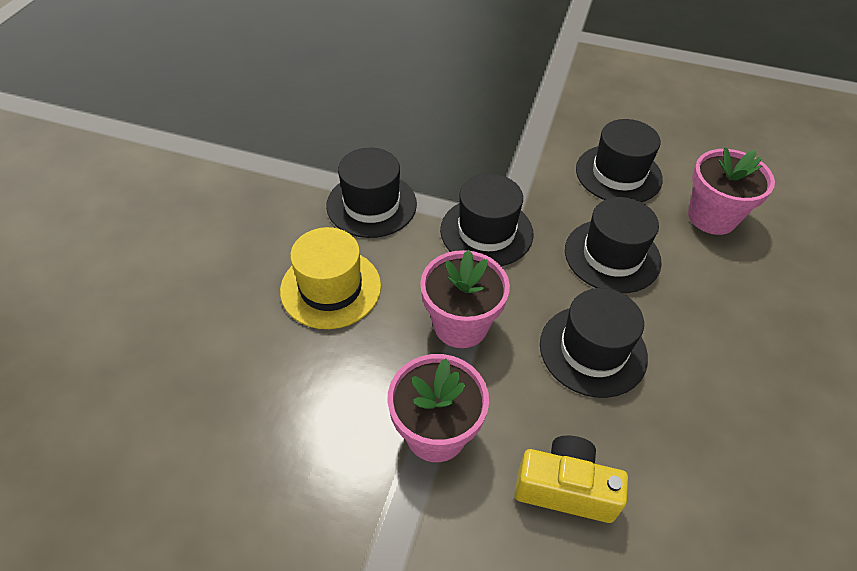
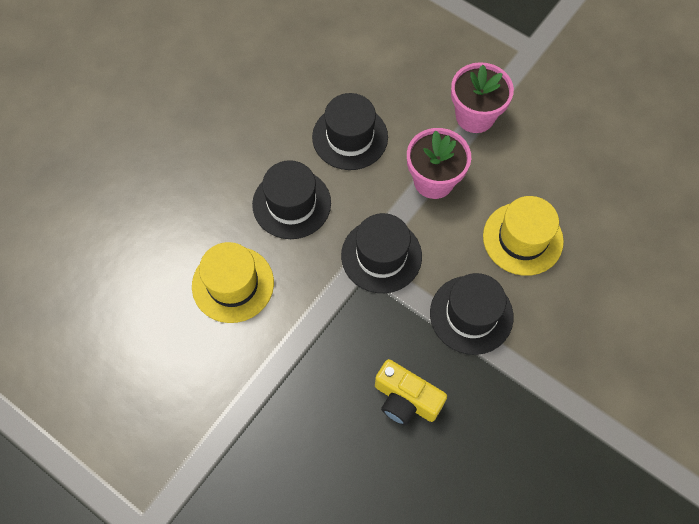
camera: 160 degrees left, 15 degrees up
yellow camera [514,435,628,523] -> yellow camera moved to [375,359,447,426]
black hat [576,119,663,202] -> yellow hat [192,242,274,323]
pink flower pot [688,147,775,235] -> none

